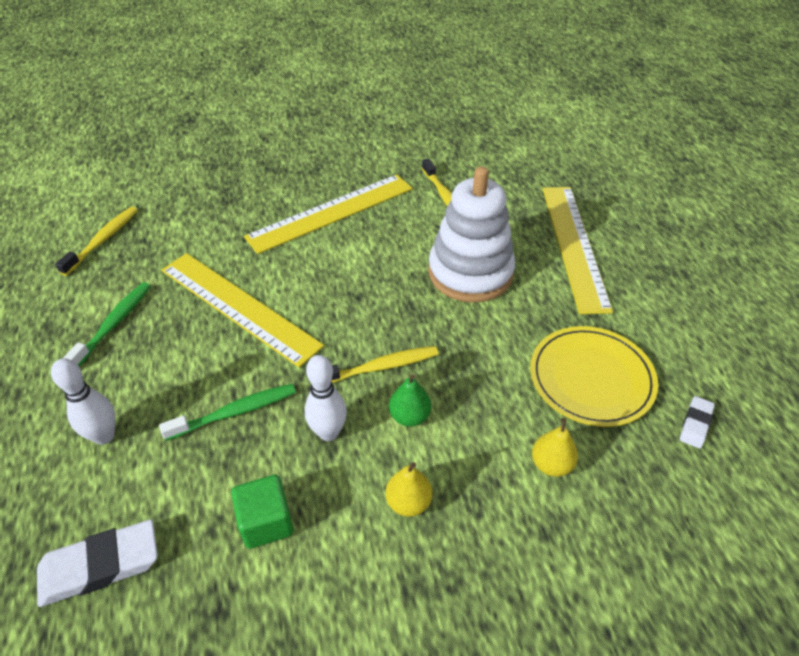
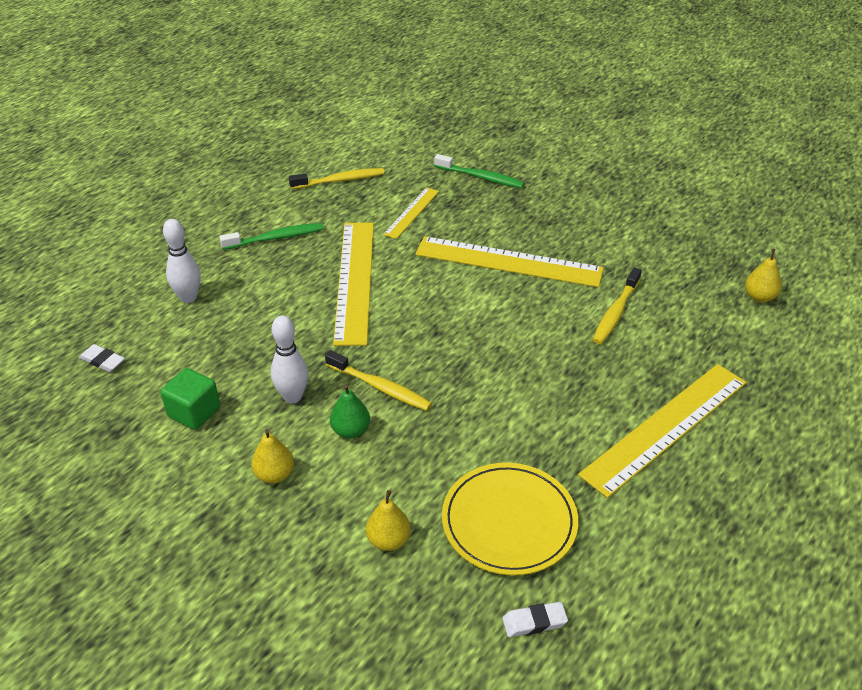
camera: 50 degrees right, 5 degrees down
white eraser [37,520,158,607] -> white eraser [79,344,125,372], size x0.54
green toothbrush [159,384,296,441] -> green toothbrush moved to [434,154,524,188]
white stacking toy [428,166,515,303] -> none
none -> yellow ruler [383,187,439,239]
none -> yellow pear [745,249,782,302]

